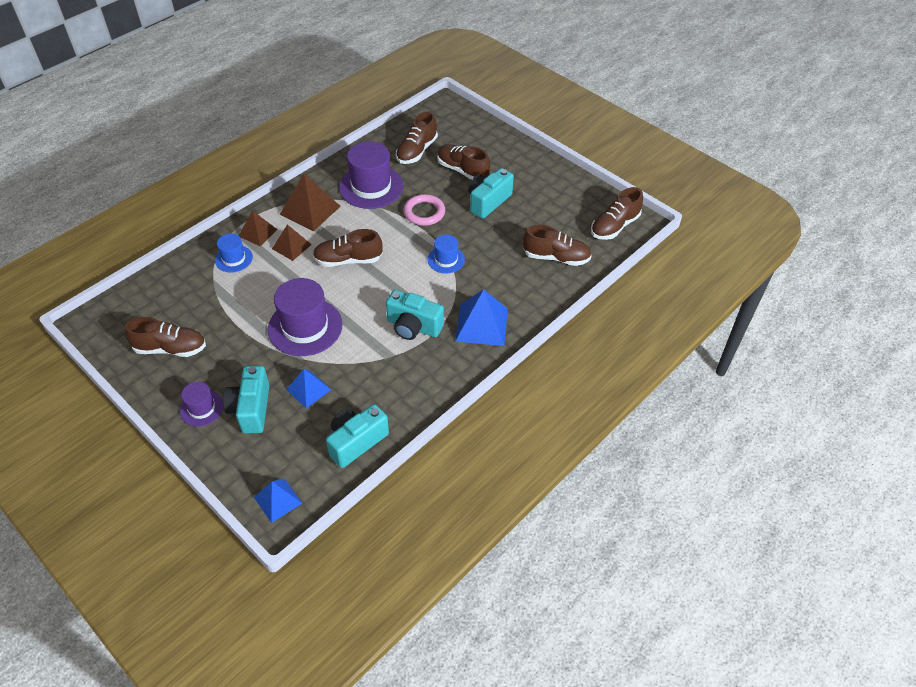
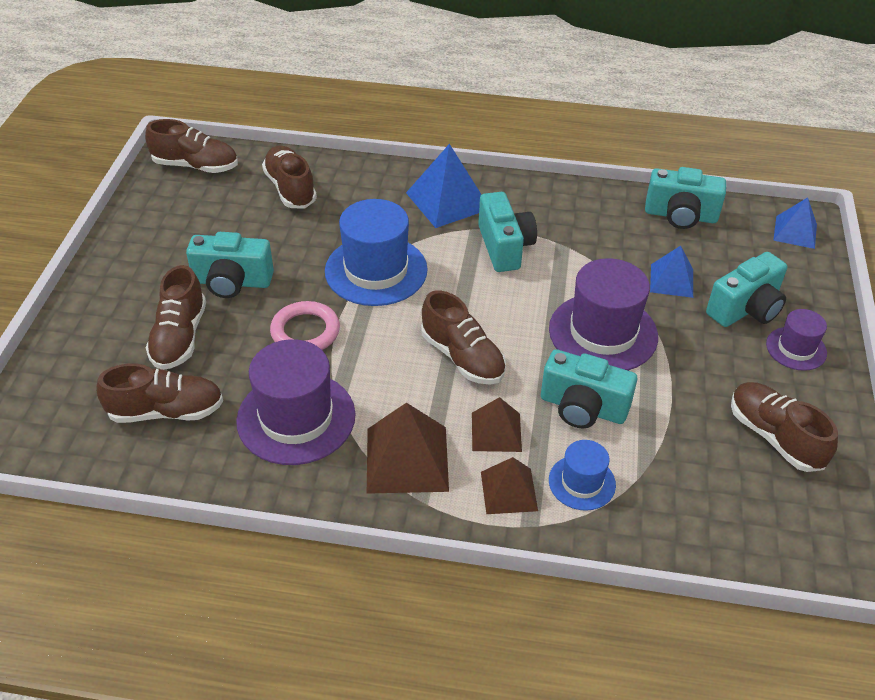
camera: 125 degrees left, 5 degrees down
blue hat [428,235,465,273] -> blue hat [325,199,428,306], size x1.85
none -> turquoise camera [541,349,637,428]

